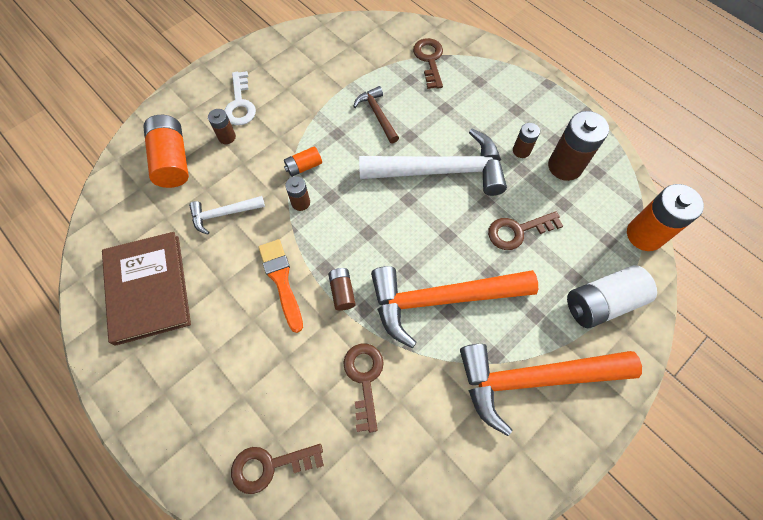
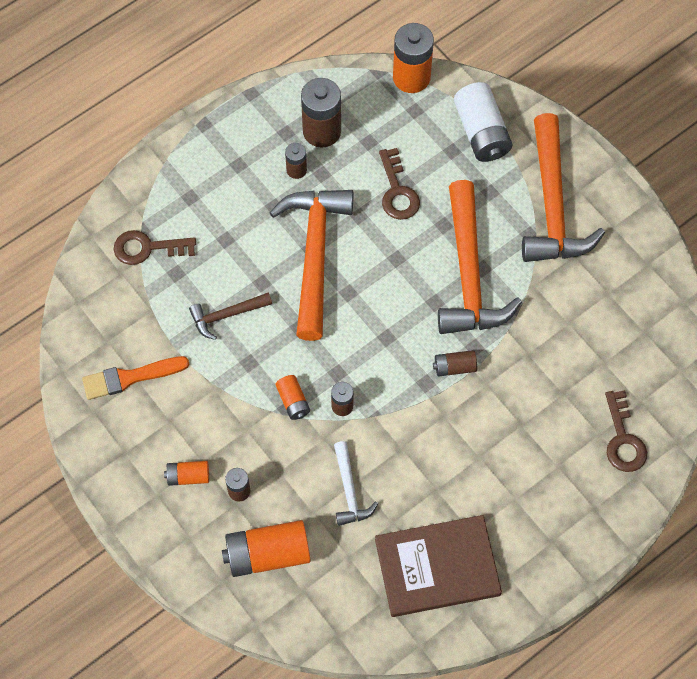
camera: 85 degrees left, 0 degrees up
white key [224,71,256,125] -> orange battery [164,461,209,486]
orange brush [258,239,303,333] -> orange brush moved to [82,356,189,400]
brown key [343,344,384,432] -> none
white hammer [359,128,507,196] -> orange hammer [270,190,354,341]

